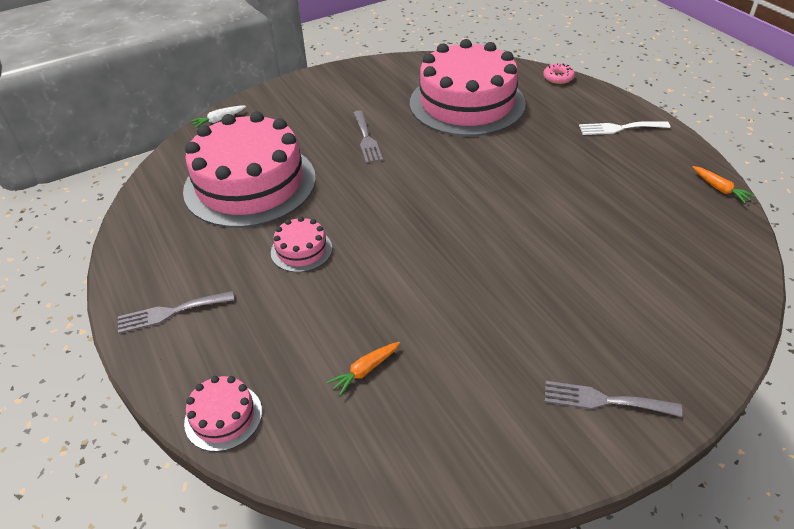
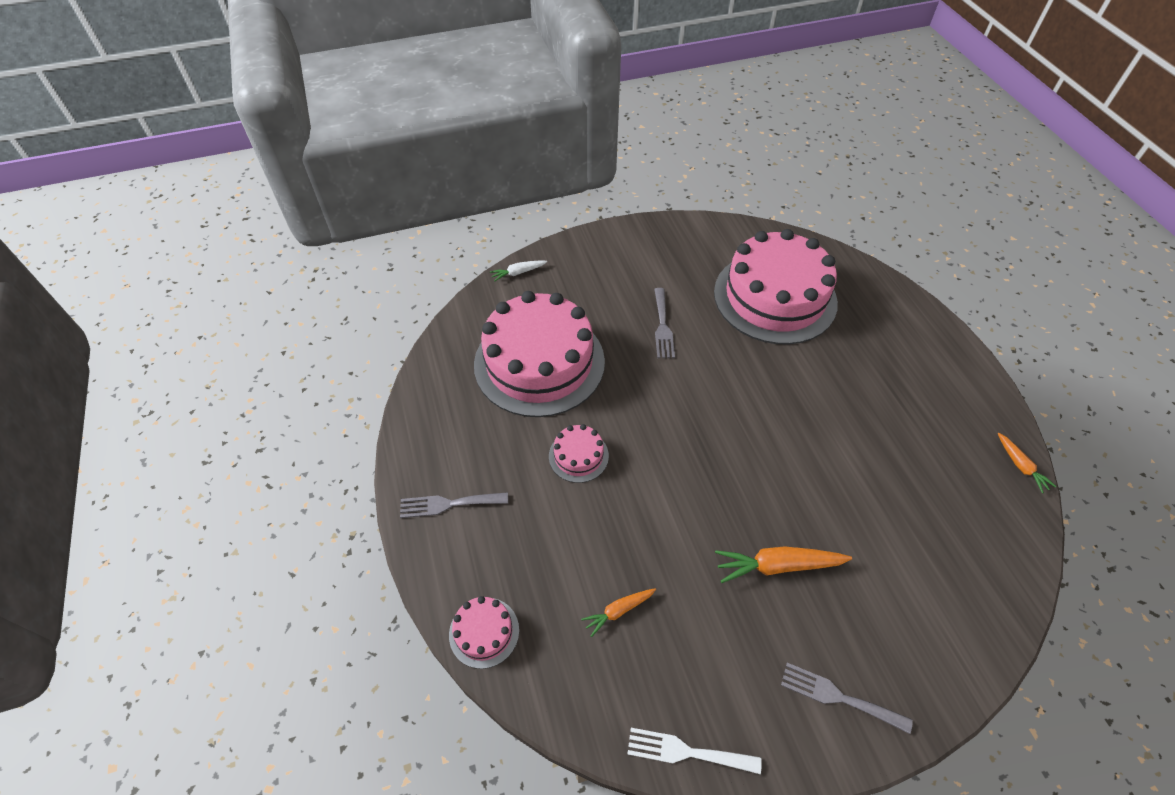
camera: 10 degrees right, 10 degrees up
pink donut [543,63,575,84] -> none
white fork [579,121,670,135] -> white fork moved to [627,728,762,774]
none -> orange carrot [715,546,852,583]

